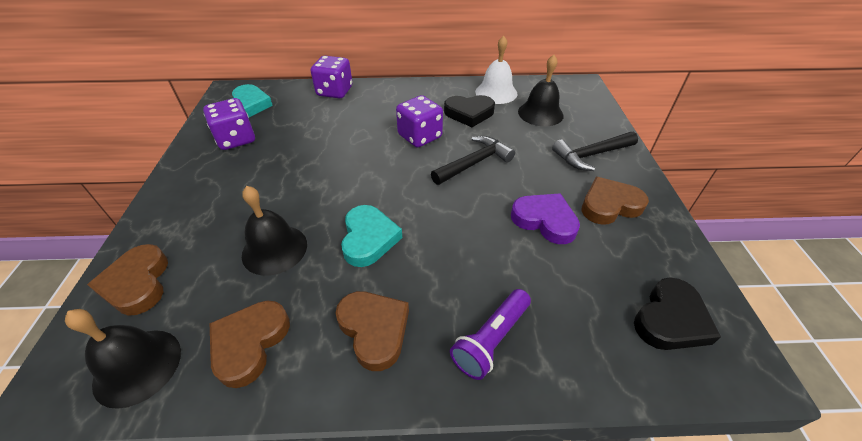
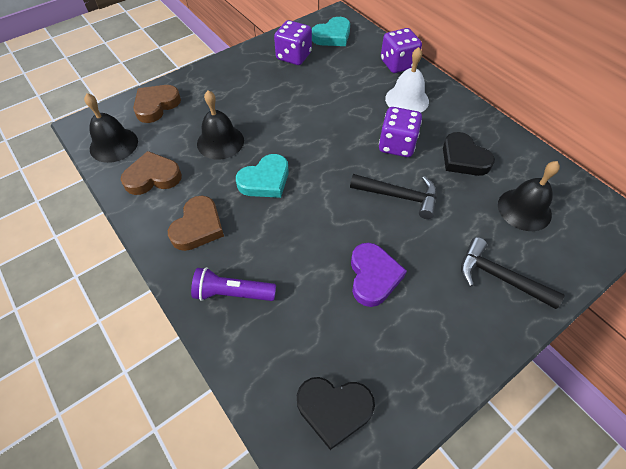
camera: 55 degrees right, 10 degrees up
white bell [475,36,518,104] -> white bell moved to [385,47,429,113]
brown heart [581,177,649,225] -> none

